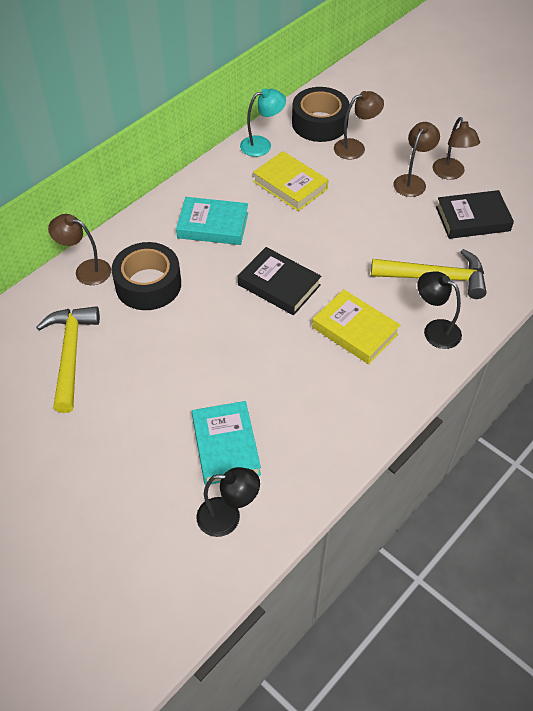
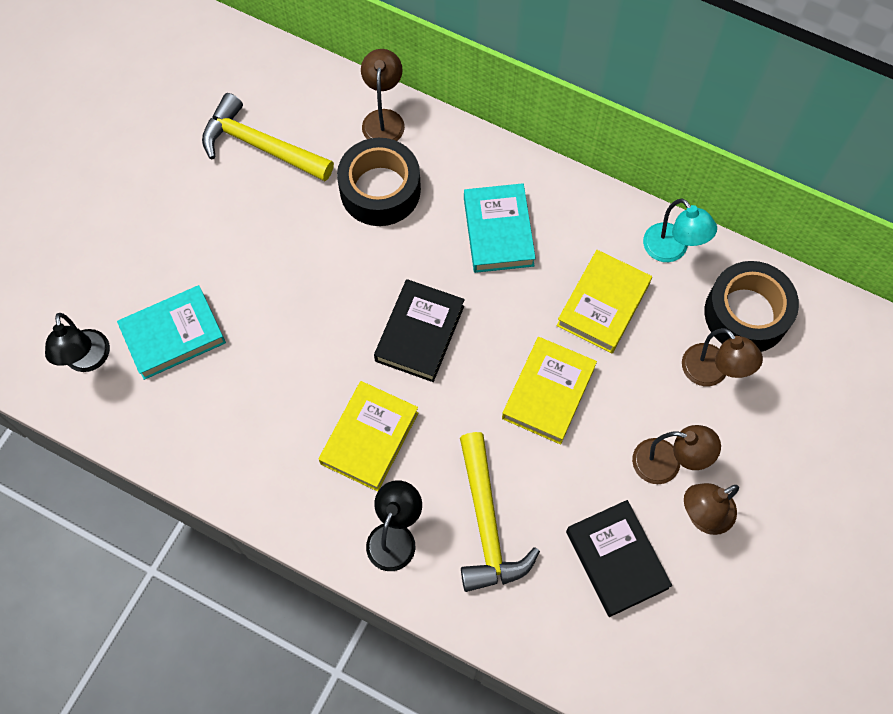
camera: 75 degrees right, 15 degrees up
yellow hammer [37,306,100,413] -> yellow hammer turned 135 degrees counterclockwise [202,93,334,181]
none -> yellow book [502,337,597,445]

